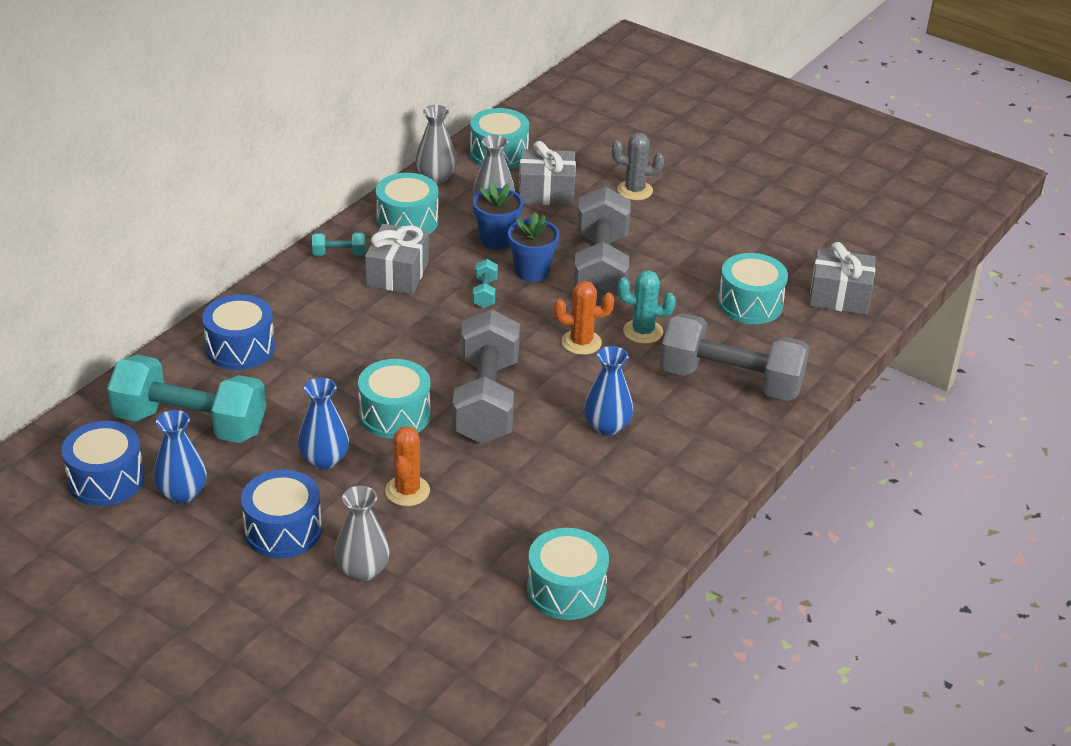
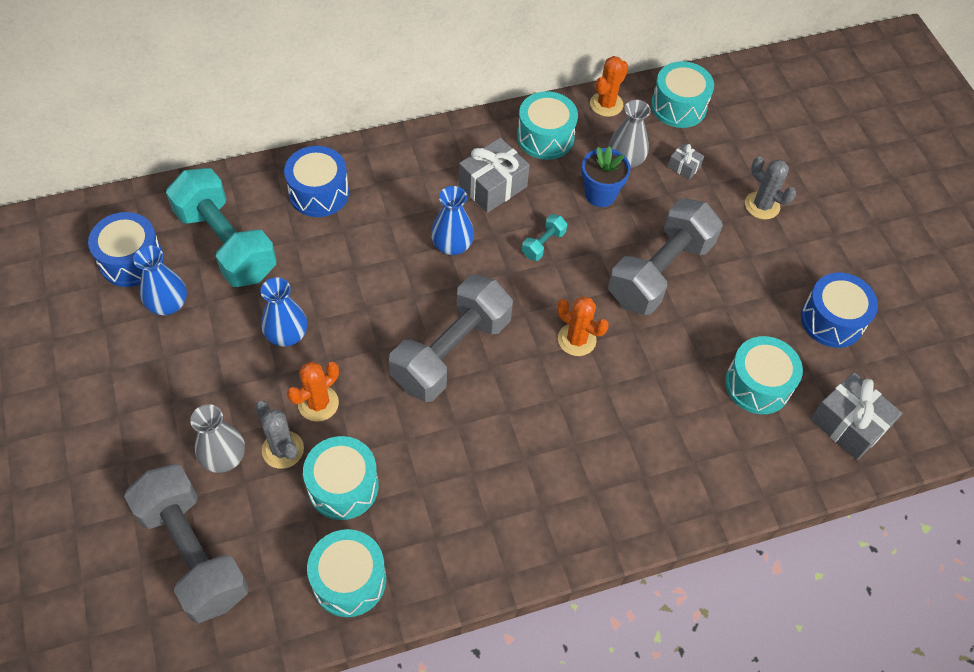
camera: 35 degrees right, 20 degrees up
blue drum [241,470,322,558] -> blue drum moved to [801,273,878,348]
turquoise dumbbell [312,233,365,256] -> none
turquoise drum [358,359,431,439] -> turquoise drum moved to [303,436,379,520]
grey vase [416,105,457,184] -> orange cactus [590,56,629,117]
blue flower pot [508,212,559,282] -> none
grey gift [519,141,576,206] -> grey gift [668,143,704,180], size x0.50
blue vase [584,346,633,436] -> blue vase moved to [431,186,474,255]
turquoise cactus [617,270,676,344] -> none
grey dumbbell [660,313,810,401] -> grey dumbbell moved to [124,464,249,623]
none -> grey cactus [255,401,304,469]

